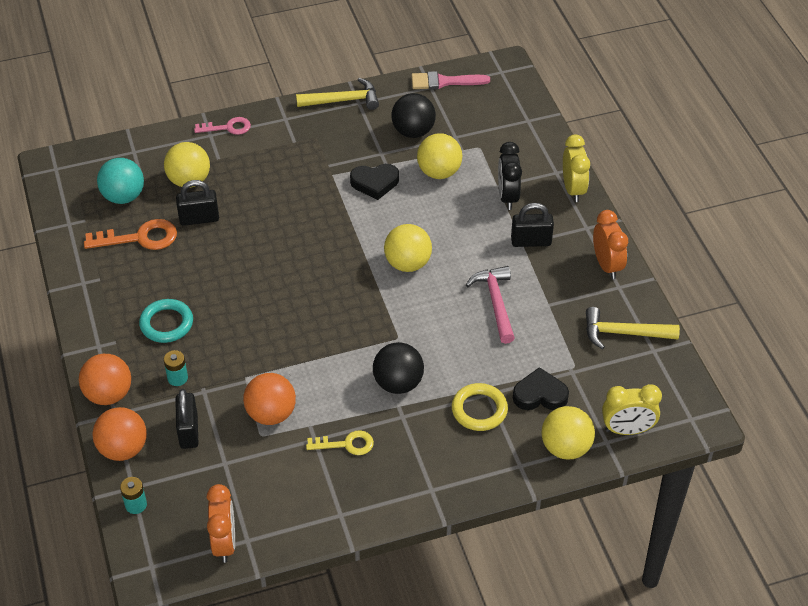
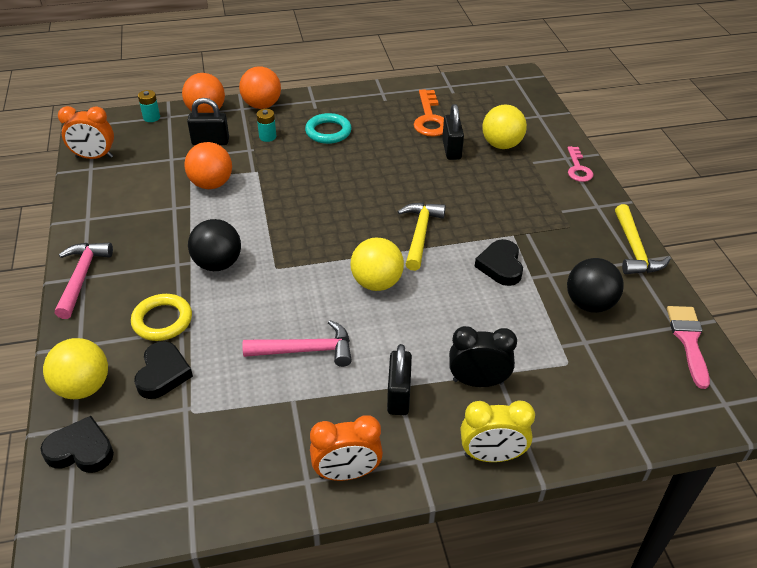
camera: 95 degrees right, 5 degrees down
turquoise ball [97,158,144,204] -> none
yellow key [306,430,374,455] -> none
yellow ball [417,133,462,179] -> none
yellow hammer [586,307,680,349] -> yellow hammer moved to [397,202,446,271]
yellow clock [602,384,662,435] -> black heart [41,416,114,473]
none -> pink hammer [55,242,113,319]

